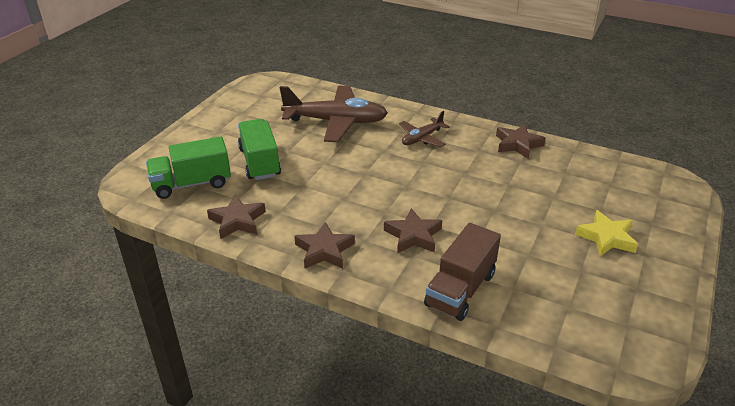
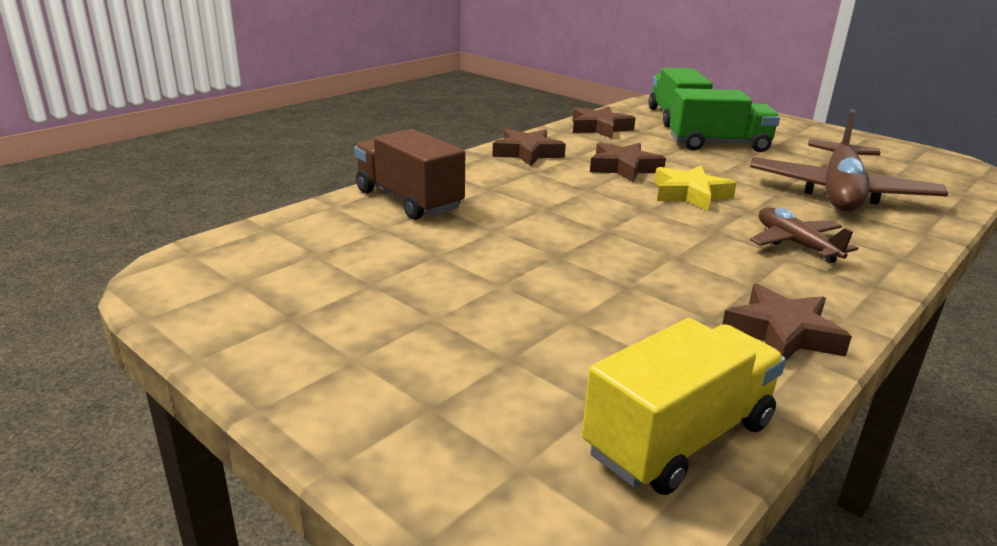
camera: 105 degrees right, 10 degrees down
brown star [384,208,442,253] -> brown star moved to [590,142,666,182]
yellow star [575,210,638,256] -> yellow star moved to [654,166,737,211]
none -> yellow truck [582,318,786,495]

